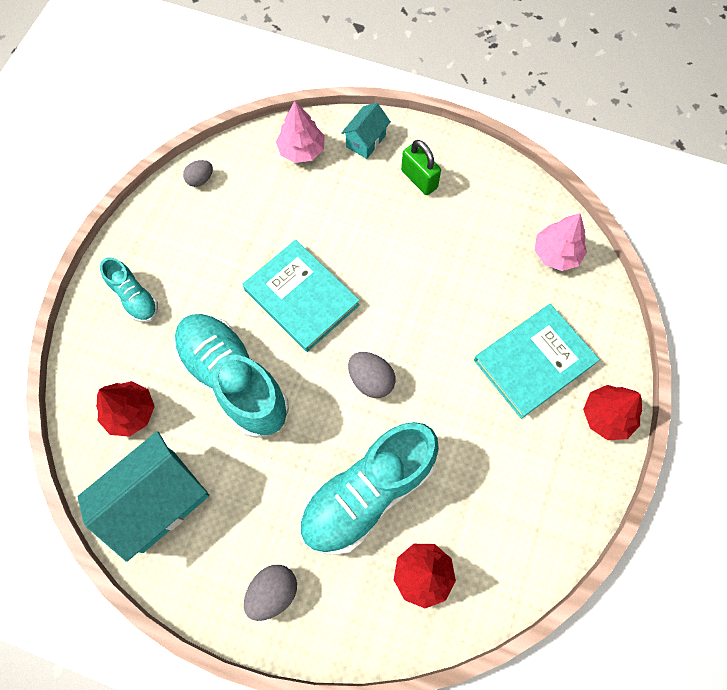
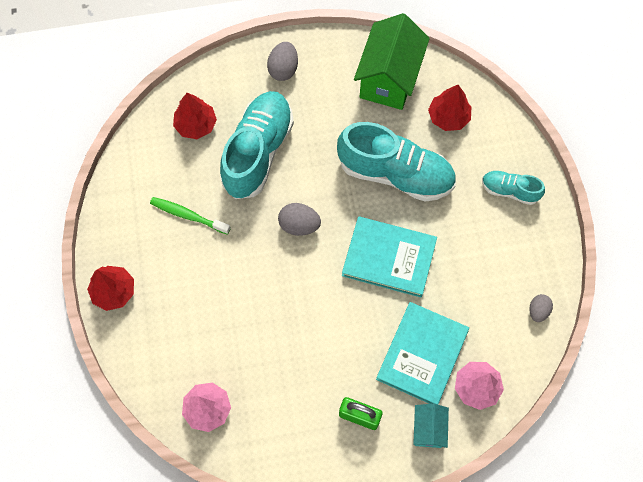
camera: 150 degrees right, 0 degrees up
turquoise house [78,431,209,562] -> green house [354,13,430,110]
turquoise book [474,304,600,419] -> turquoise book moved to [376,302,469,404]
none -> green toothbrush [150,197,231,235]

